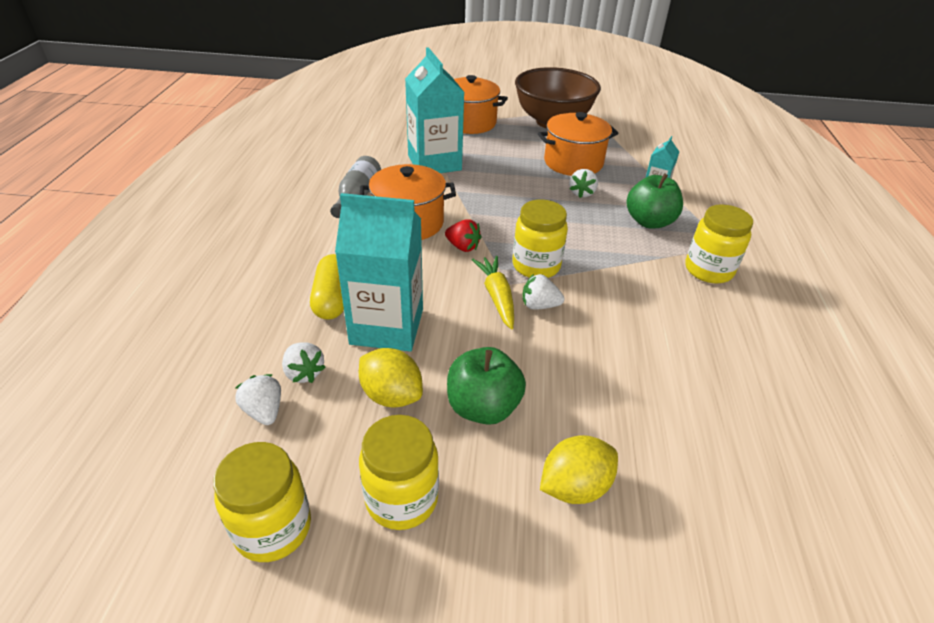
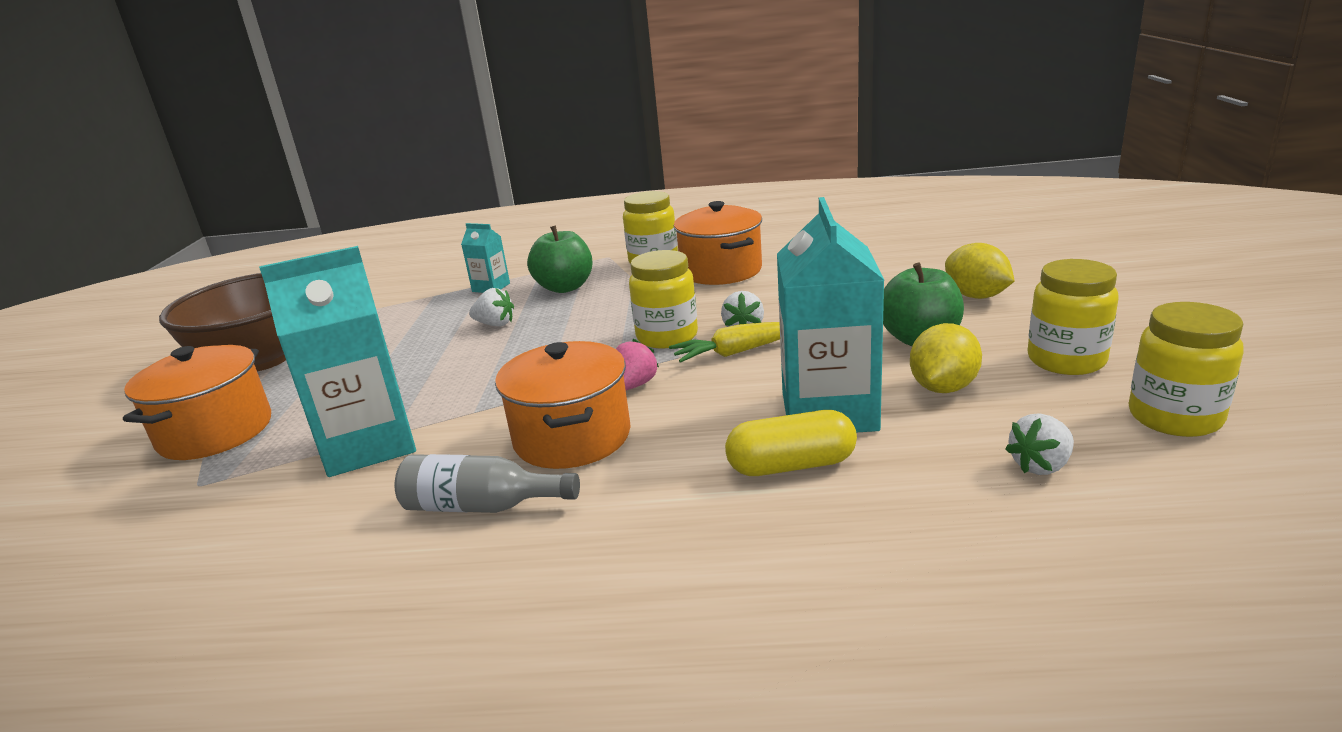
camera: 90 degrees left, 15 degrees down
white strawberry [282,342,326,383] -> none
red strawberry [445,219,481,252] -> pink strawberry [616,339,659,390]
orange pot [538,112,619,176] -> orange pot moved to [674,201,762,285]

